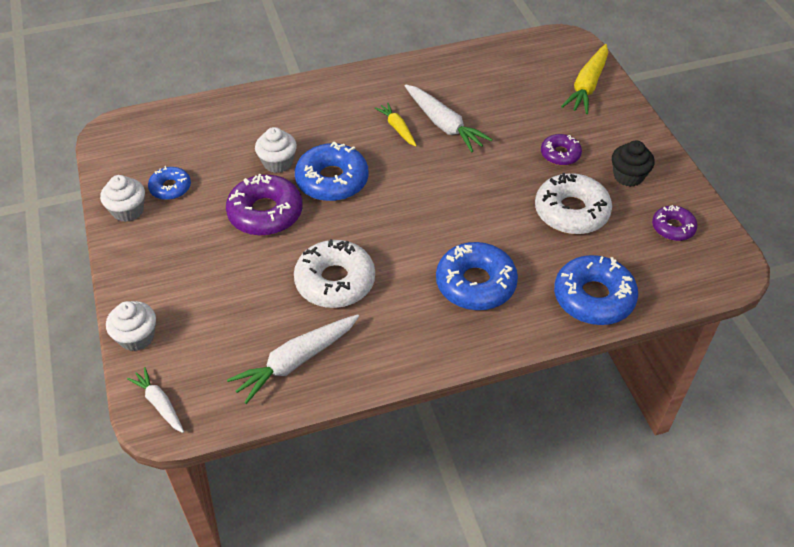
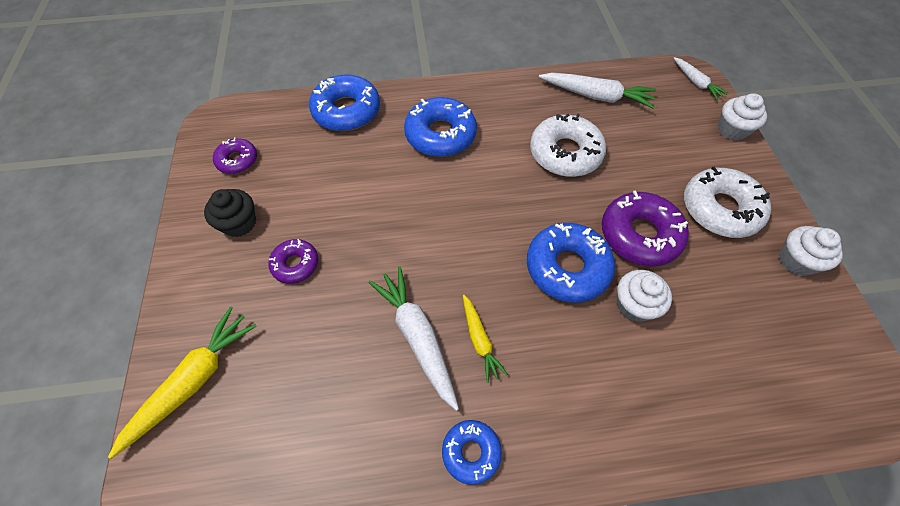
camera: 170 degrees left, 10 degrees up
blue donut [148,166,191,200] -> blue donut moved to [442,420,502,485]
white carrot [227,314,359,404] -> white carrot turned 45 degrees clockwise [539,73,656,109]
white donut [535,173,612,234] -> white donut moved to [684,166,771,238]

